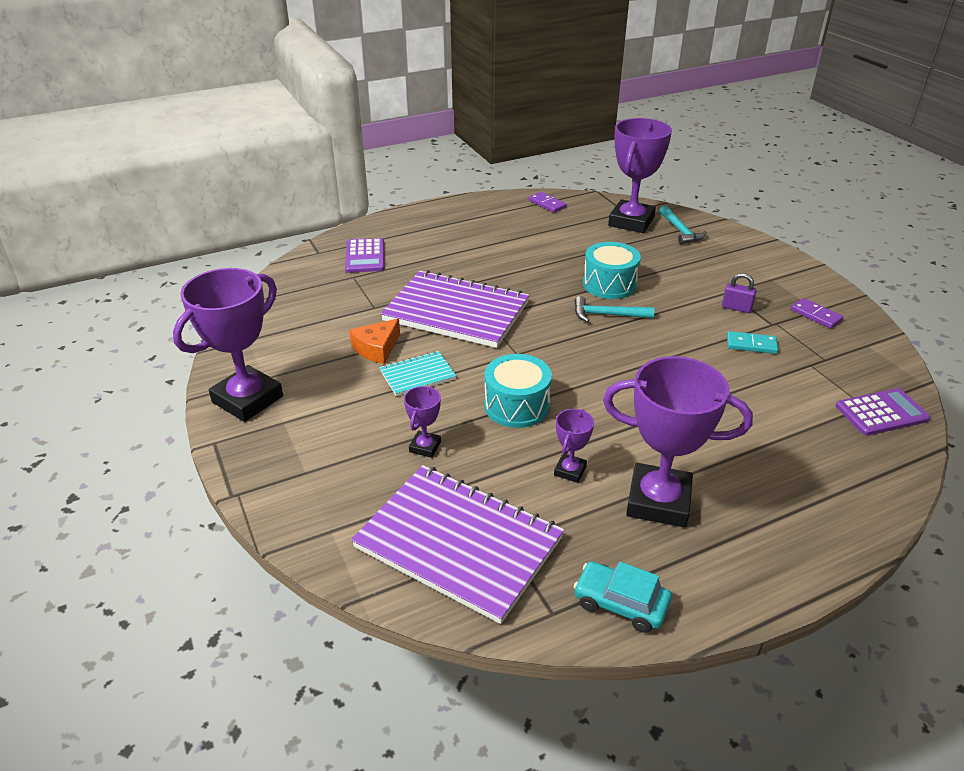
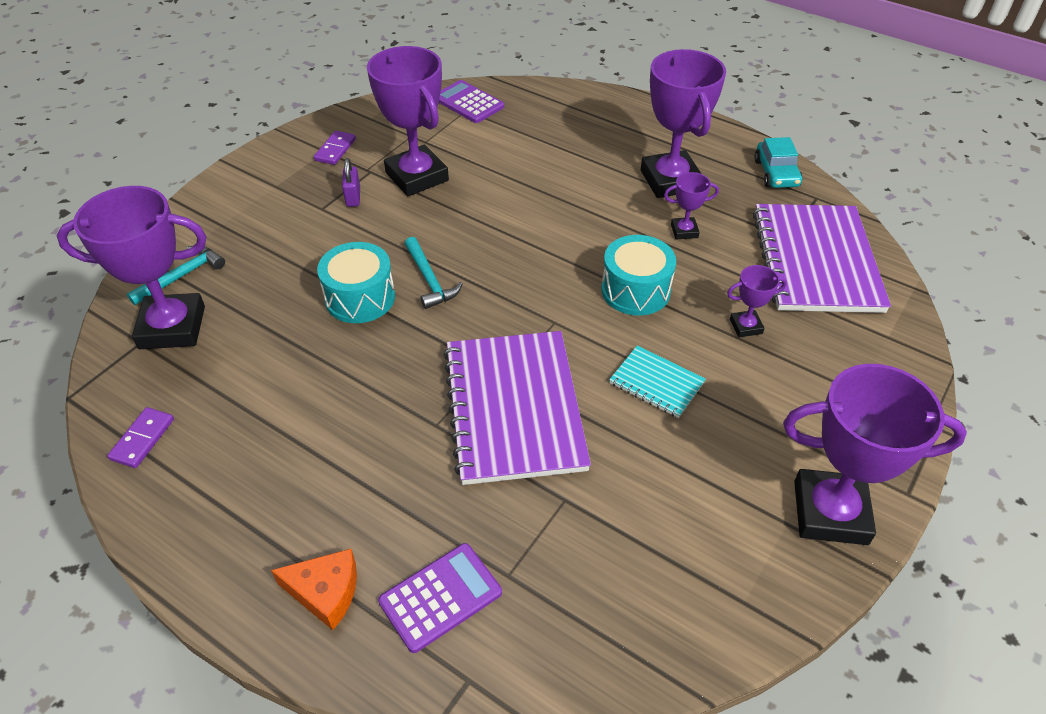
camera: 120 degrees left, 10 degrees up
orange cheese [349,318,400,364] -> orange cheese moved to [271,549,357,630]
turquoise domino [727,331,778,354] -> purple trophy [367,46,449,196]

